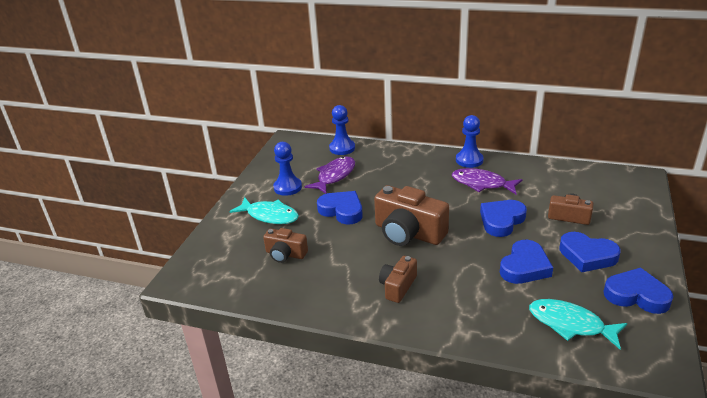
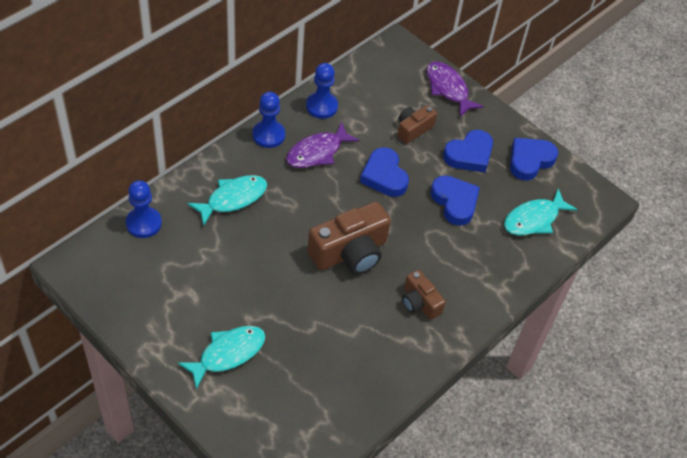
camera: 70 degrees left, 20 degrees up
brown camera [263,228,308,263] -> none
blue pawn [273,142,302,196] -> blue pawn moved to [306,63,338,119]
purple fish [305,157,355,194] -> purple fish moved to [426,61,484,117]
blue heart [317,191,363,224] -> none
none -> turquoise fish [188,175,267,226]

